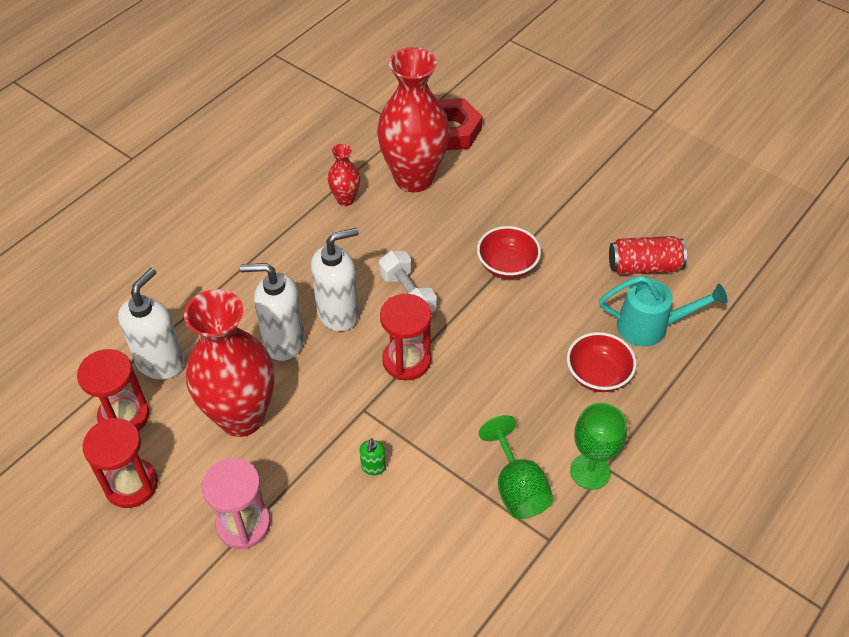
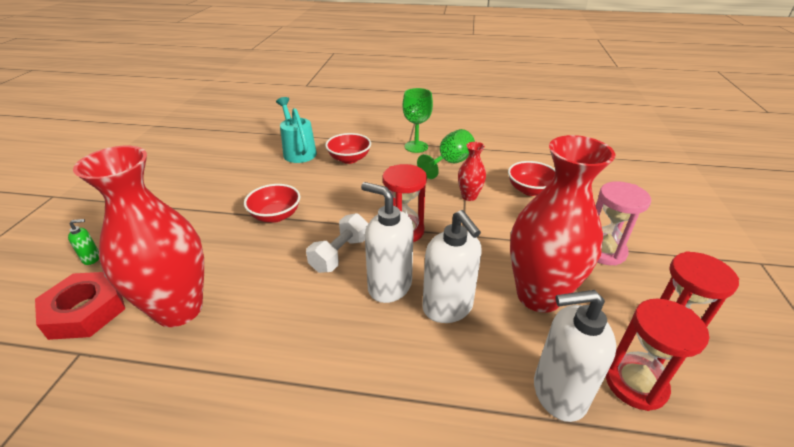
camera: 120 degrees left, 15 degrees down
red vase [328,144,360,206] -> red vase moved to [458,142,486,201]
green soap dispenser [360,438,386,475] -> green soap dispenser moved to [68,219,99,265]
red can [609,236,687,274] -> none
none -> red bowl [508,161,555,196]

